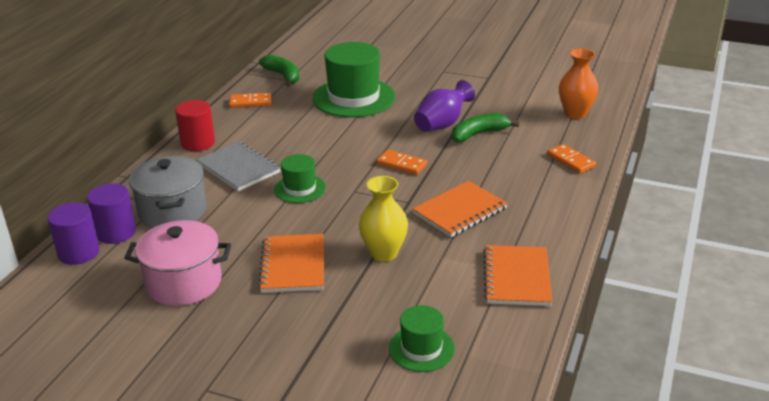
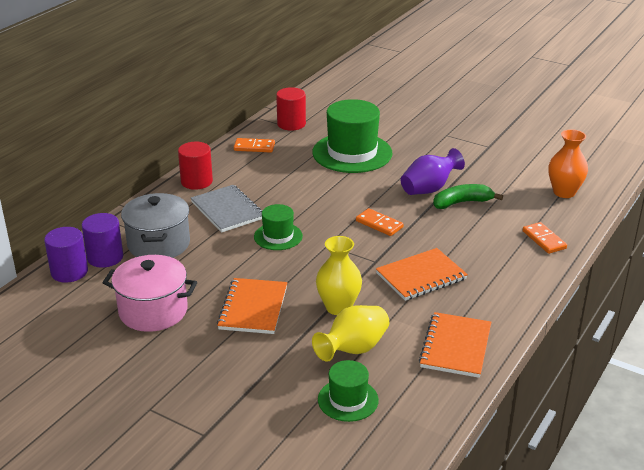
camera: 10 degrees right, 0 degrees up
green banana [259,55,299,87] -> red cylinder [276,87,306,131]
none -> yellow vase [312,305,389,362]

